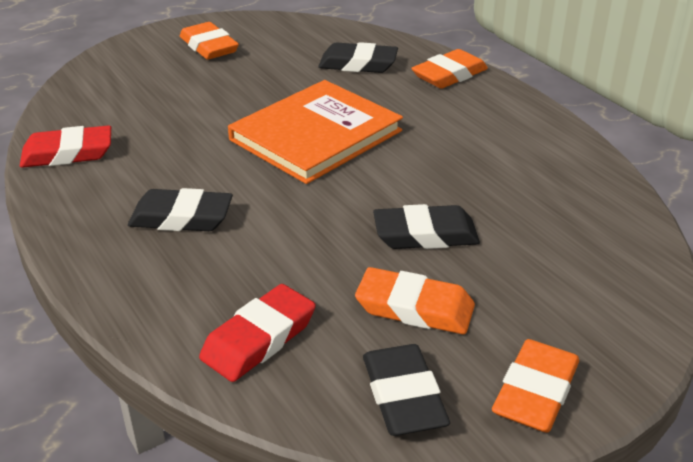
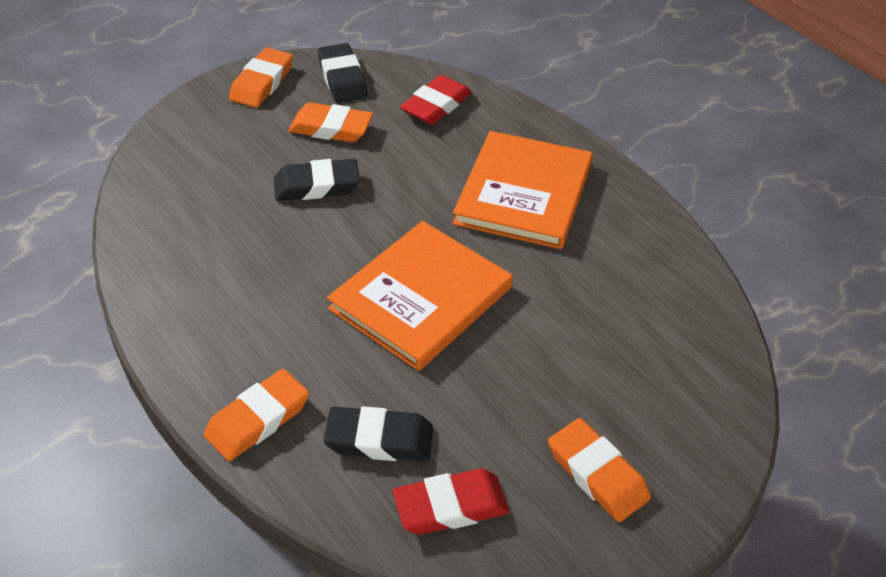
camera: 175 degrees right, 10 degrees up
red eraser [20,125,111,168] -> red eraser moved to [393,468,509,535]
black eraser [128,188,233,231] -> orange book [453,131,593,249]

